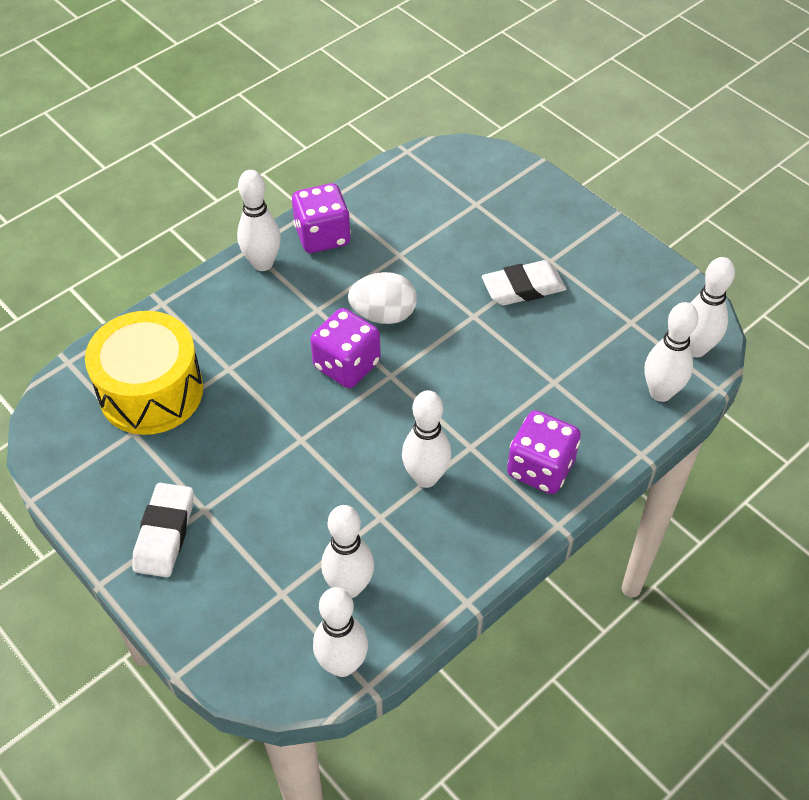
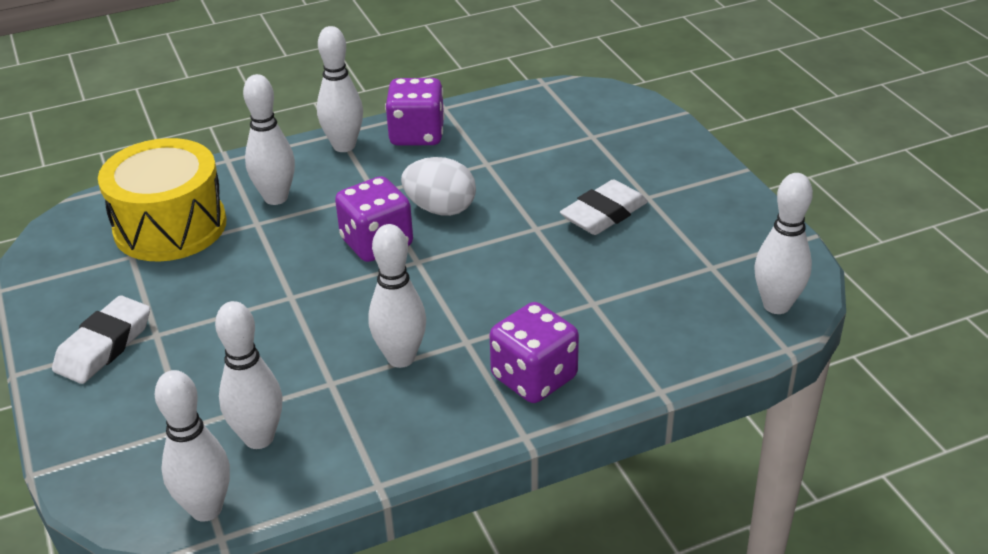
camera: 20 degrees right, 15 degrees down
white eraser [482,260,566,305] -> white eraser turned 45 degrees counterclockwise [560,179,648,235]
white bowling pin [644,302,698,402] -> white bowling pin moved to [243,74,295,205]

